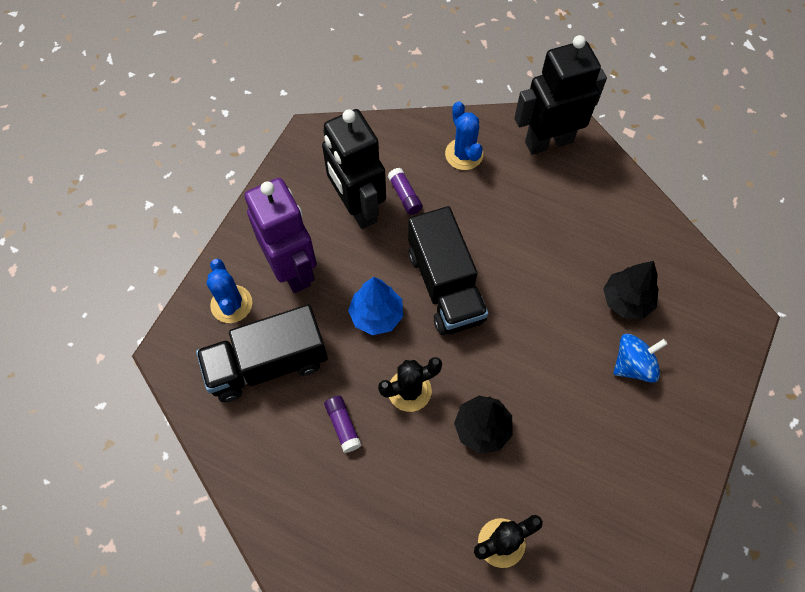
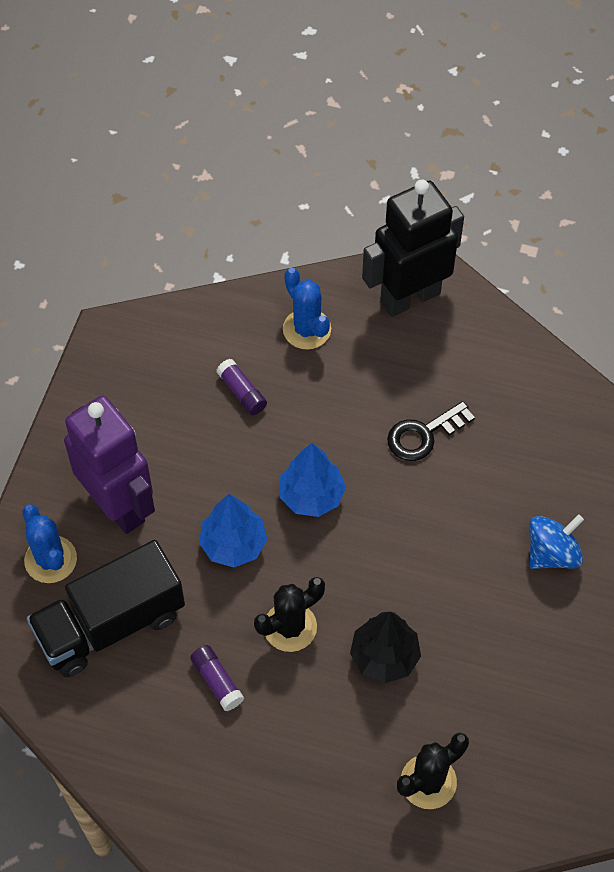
camera: 10 degrees left, 5 degrees down
black robot [322,109,386,229] -> none
black truck [408,206,488,335] -> blue tree [279,443,346,517]
black tree [603,261,659,319] -> none
none -> black key [387,401,475,461]

